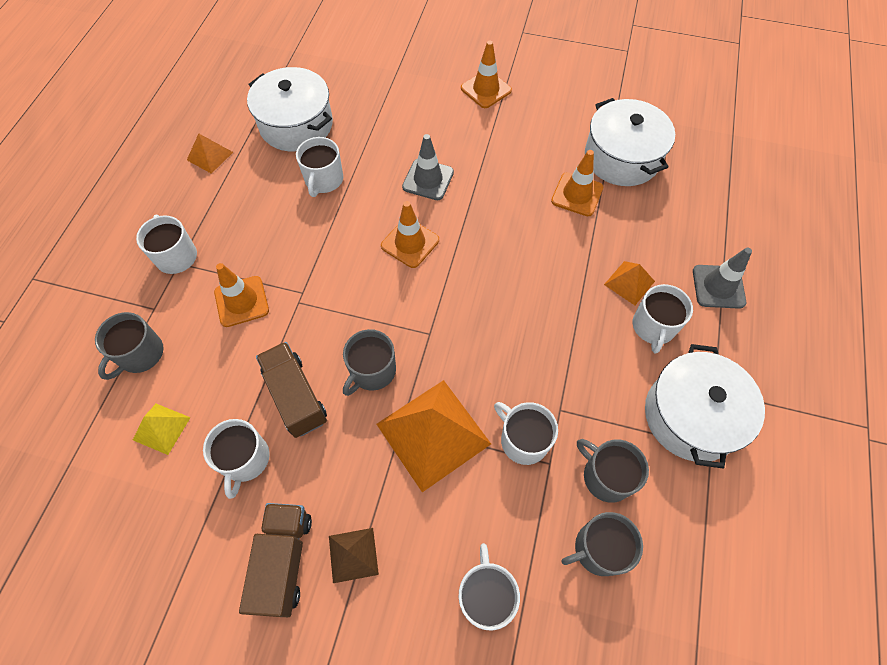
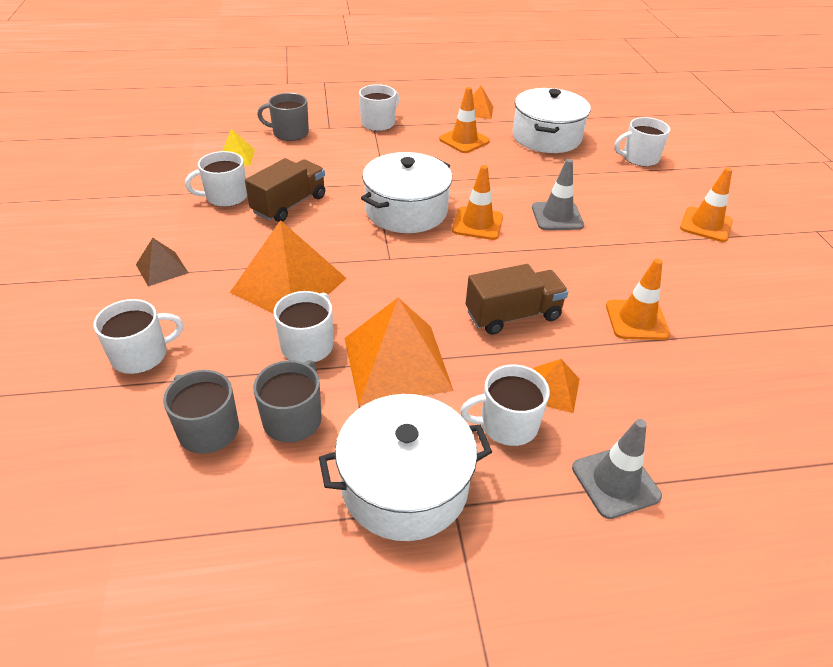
camera: 65 degrees right, 20 degrees down
orange traffic cone [214,263,269,327] -> orange traffic cone moved to [439,87,490,153]
brown truck [239,503,312,617] -> brown truck moved to [465,264,568,335]
white mug [296,137,343,197] -> white mug moved to [614,117,670,166]
grey mug [343,329,396,396] -> none
white pot [585,98,675,186] -> white pot moved to [361,152,452,233]
none -> orange pyramid [344,298,454,406]

